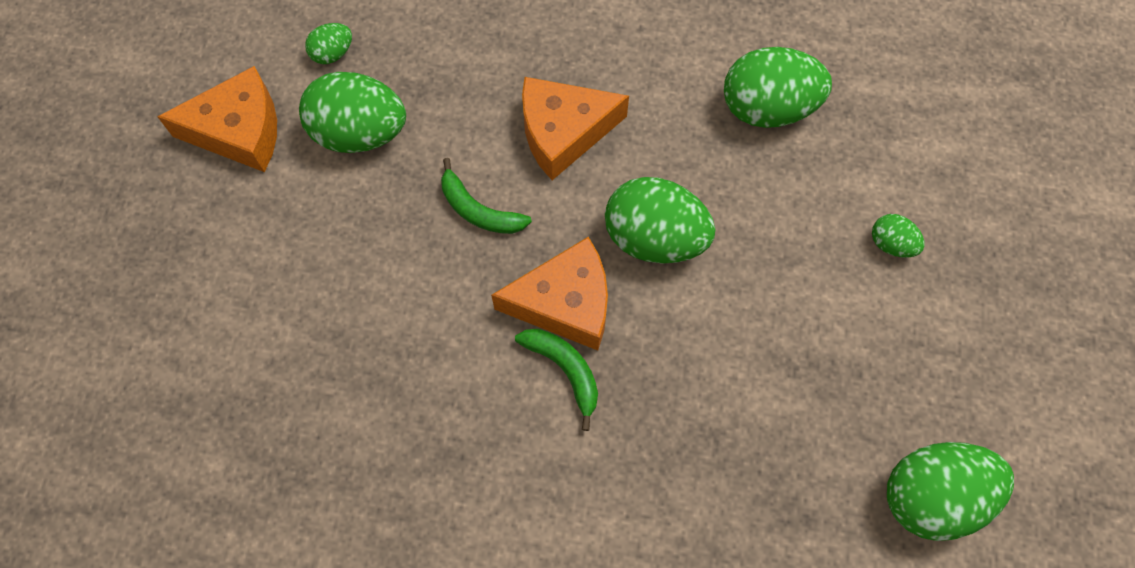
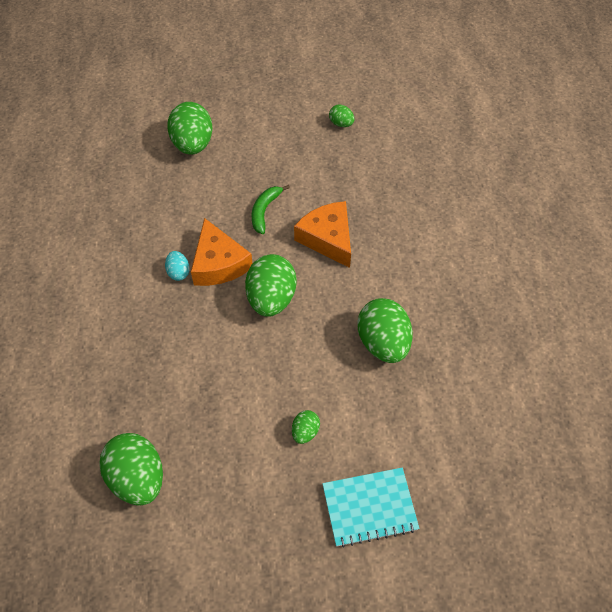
camera: 75 degrees right, 10 degrees down
orange cheese [157,66,277,172] -> none
green egg [299,72,406,153] -> green egg moved to [167,102,213,154]
green banana [515,329,598,431] -> turquoise egg [165,251,190,281]
none -> turquoise notebook [322,467,419,548]

